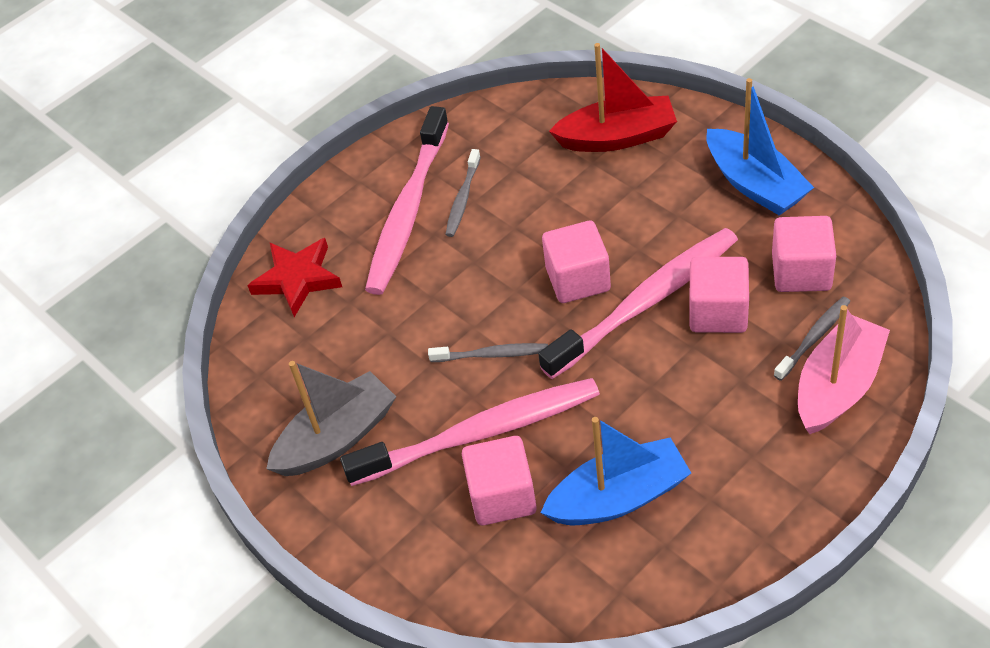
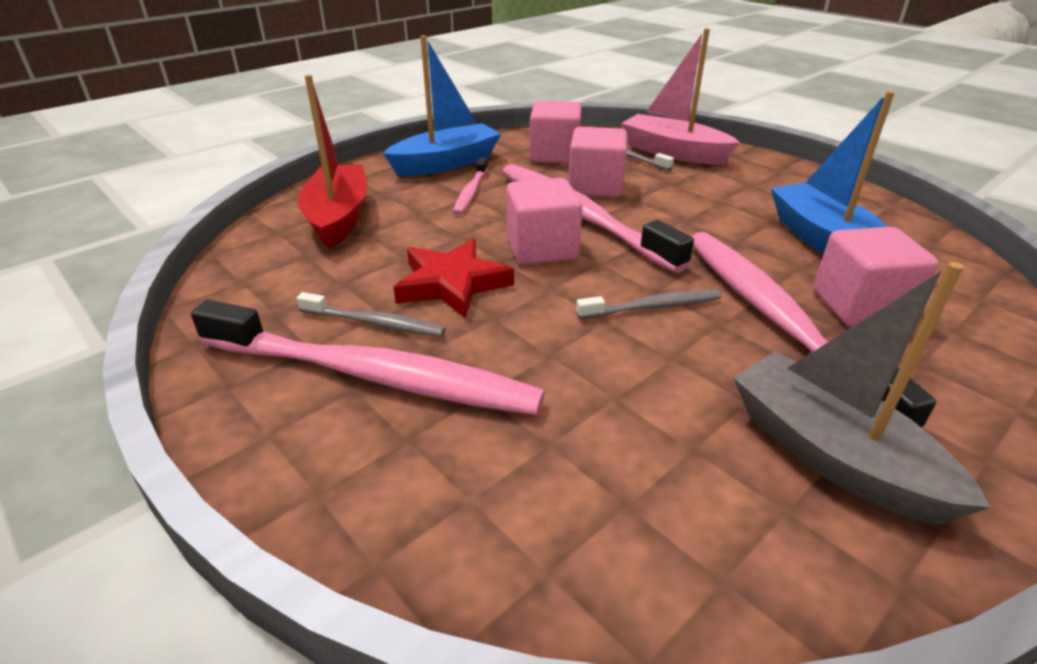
camera: 95 degrees left, 15 degrees down
red star [247,238,342,317] -> red star moved to [393,239,514,319]
grey toothbrush [428,343,548,362] -> grey toothbrush turned 75 degrees clockwise [576,290,722,319]
none -> pink toothbrush [453,157,488,215]

